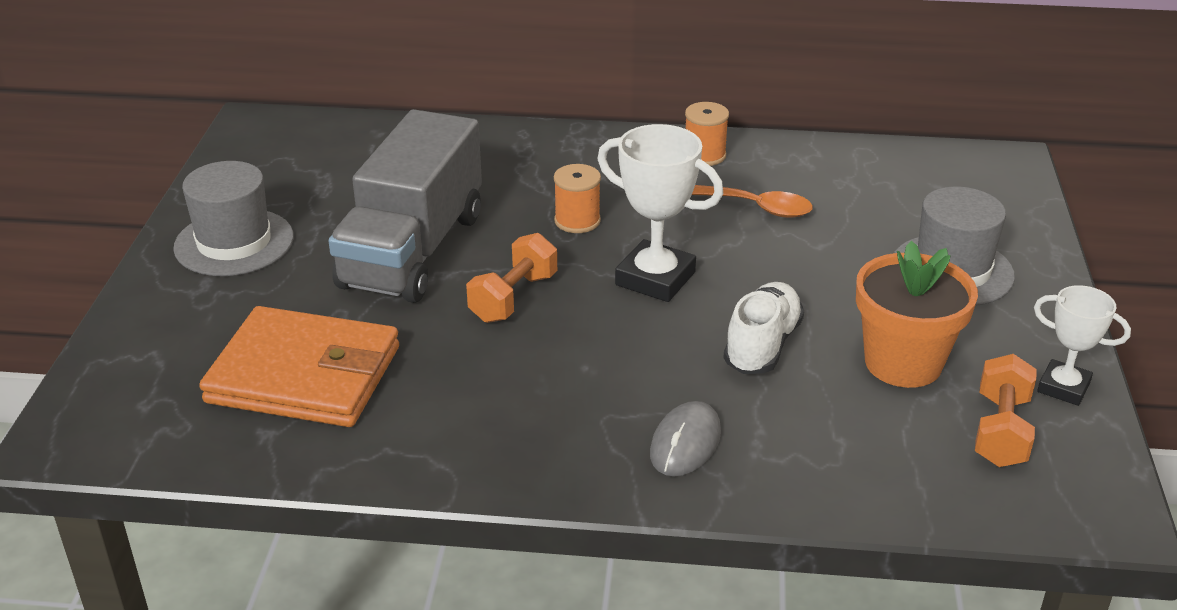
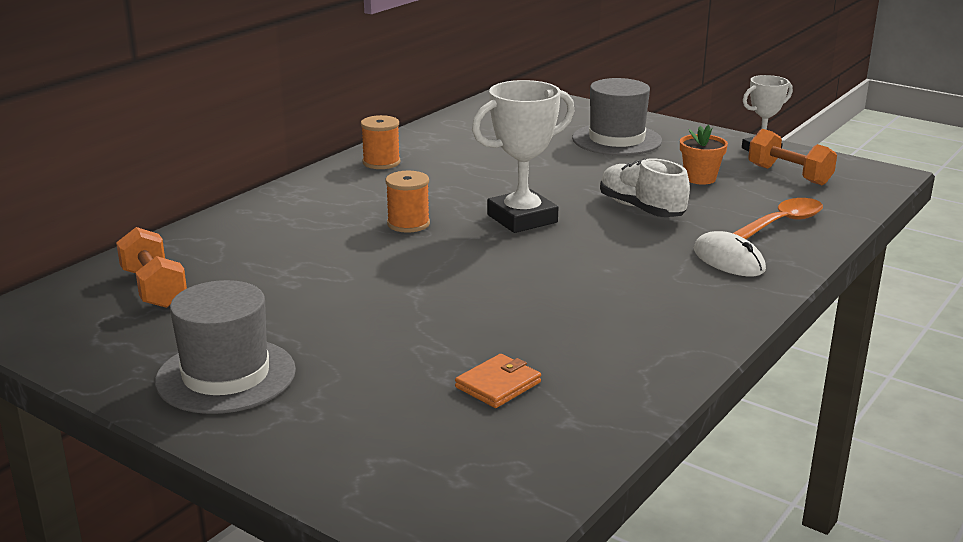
camera: 60 degrees left, 10 degrees down
orange wallet [199,306,399,427] -> orange wallet [455,354,541,408], size x0.41
grey truck [328,109,482,303] -> none
orange dumbbell [466,233,557,323] -> orange dumbbell moved to [116,227,187,308]
grey mouse [650,401,721,477] -> white mouse [694,231,766,276]
orange spoon [692,185,813,218] -> orange spoon moved to [733,198,823,239]
orange flower pot [856,241,978,388] -> orange flower pot [680,125,728,185], size x0.56

